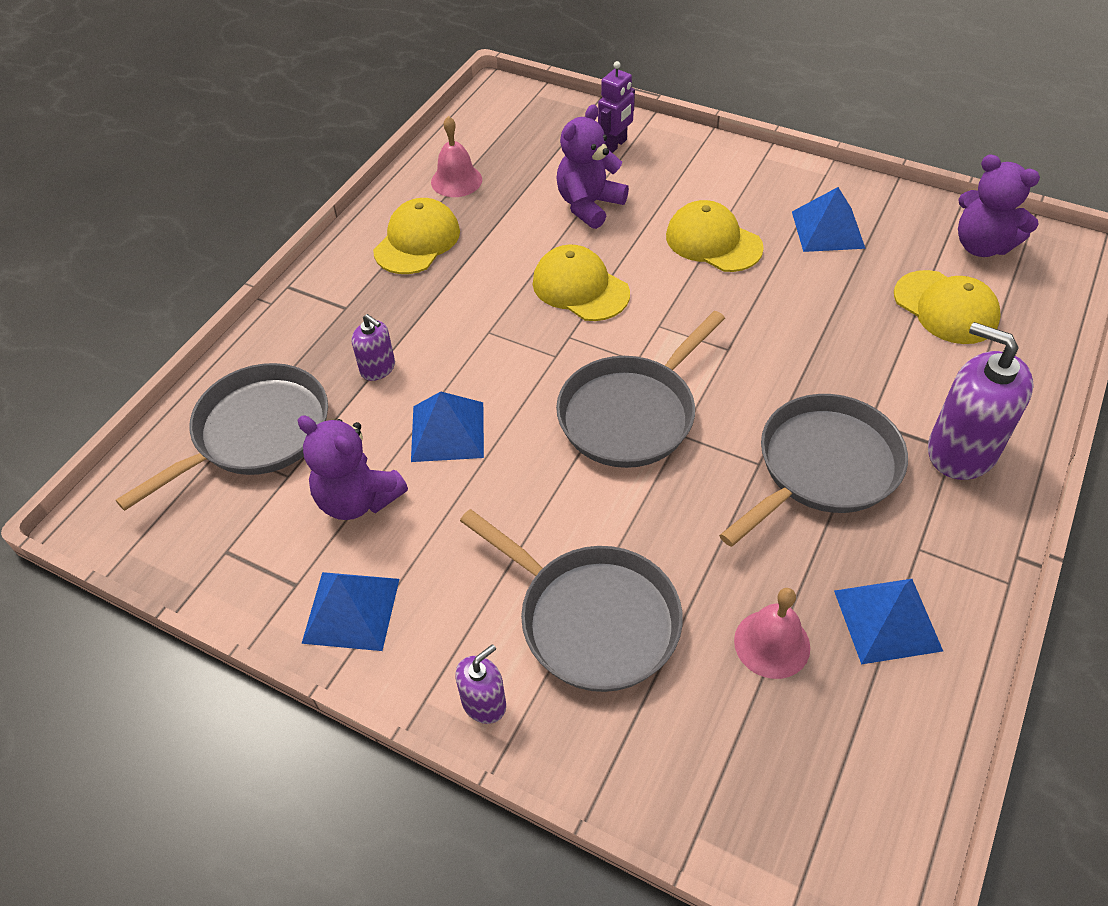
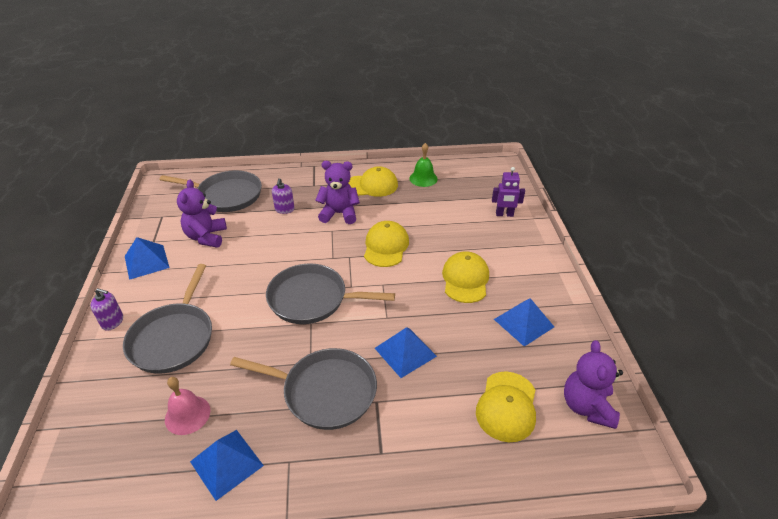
camera: 55 degrees right, 10 degrees down
blue pyramid [411,391,484,462] -> blue pyramid moved to [375,327,437,378]
pink bell [431,116,482,197] -> green bell [409,143,438,187]
purple teddy bear [556,105,629,229] -> purple teddy bear moved to [315,161,360,224]
purple soap dispenser [928,322,1034,480] -> none

